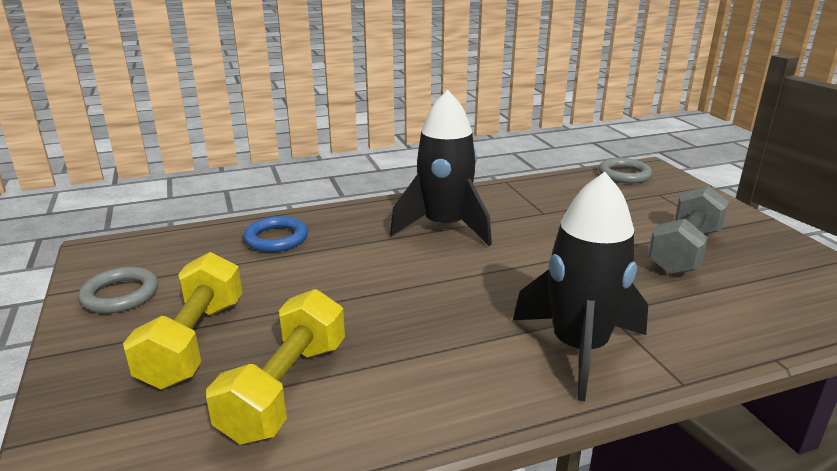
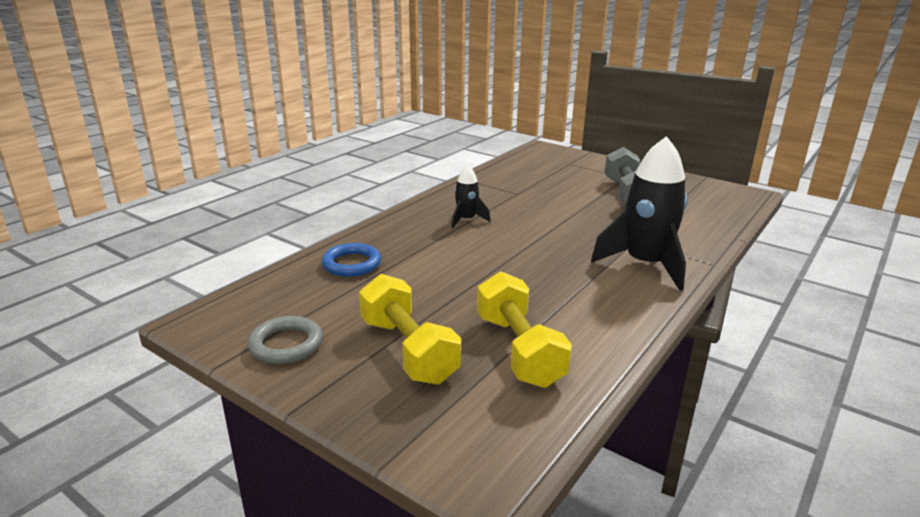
camera: 35 degrees left, 0 degrees up
black rocket [390,90,492,246] -> black rocket [451,165,490,228], size x0.50
grey ring [599,158,652,183] -> none

